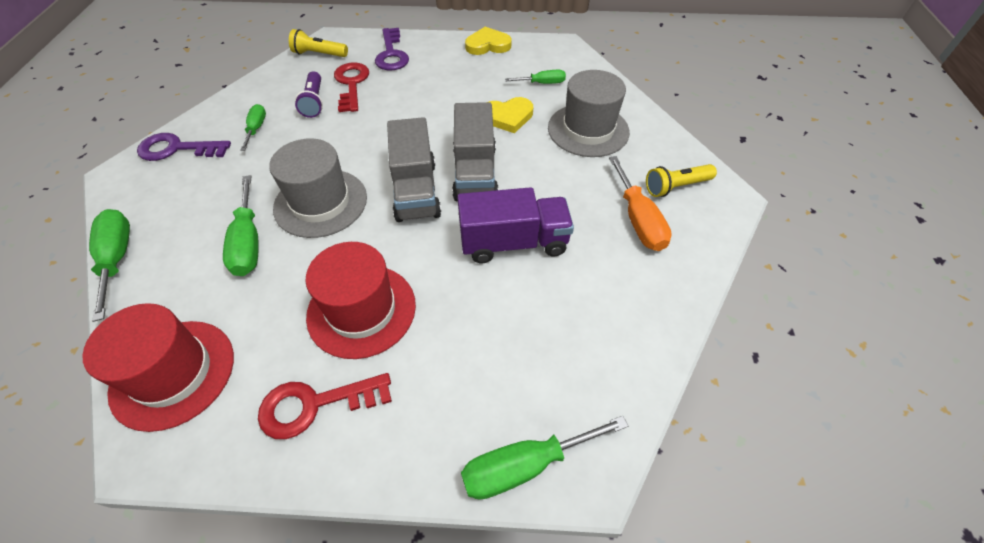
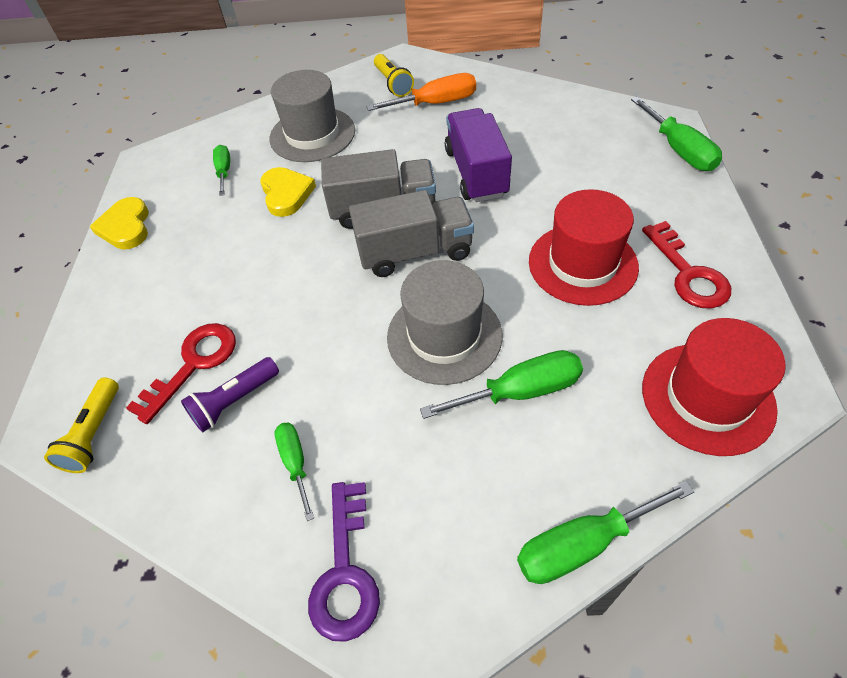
camera: 90 degrees left, 0 degrees up
green screwdriver [240,104,266,151] -> green screwdriver turned 75 degrees clockwise [274,423,314,521]
purple flashlight [295,71,323,118] -> purple flashlight turned 150 degrees clockwise [181,357,279,432]
red key [334,63,369,112] -> red key turned 135 degrees clockwise [126,323,236,424]
purple key [375,28,409,70] -> none

